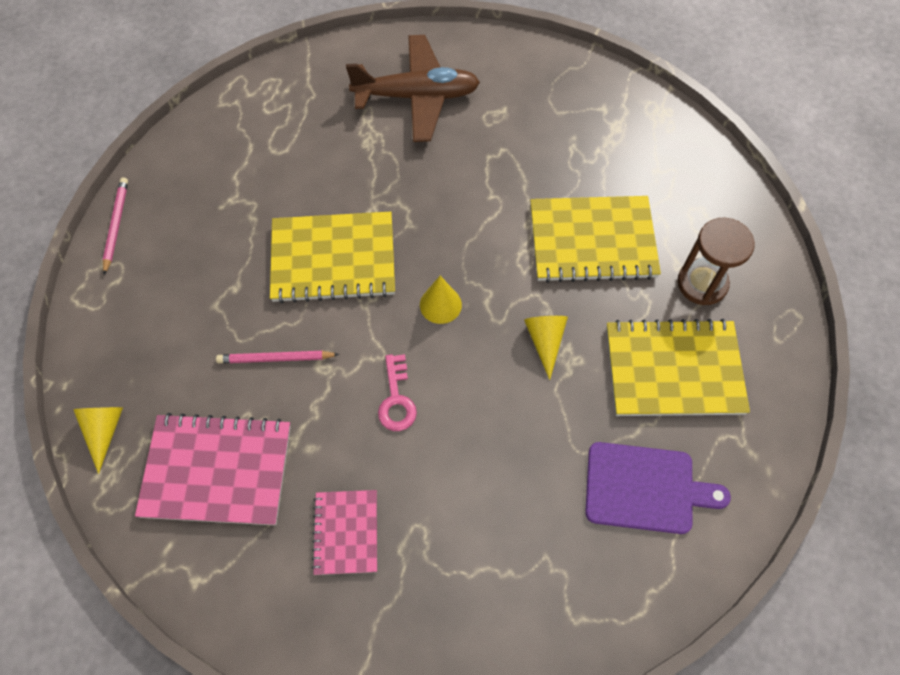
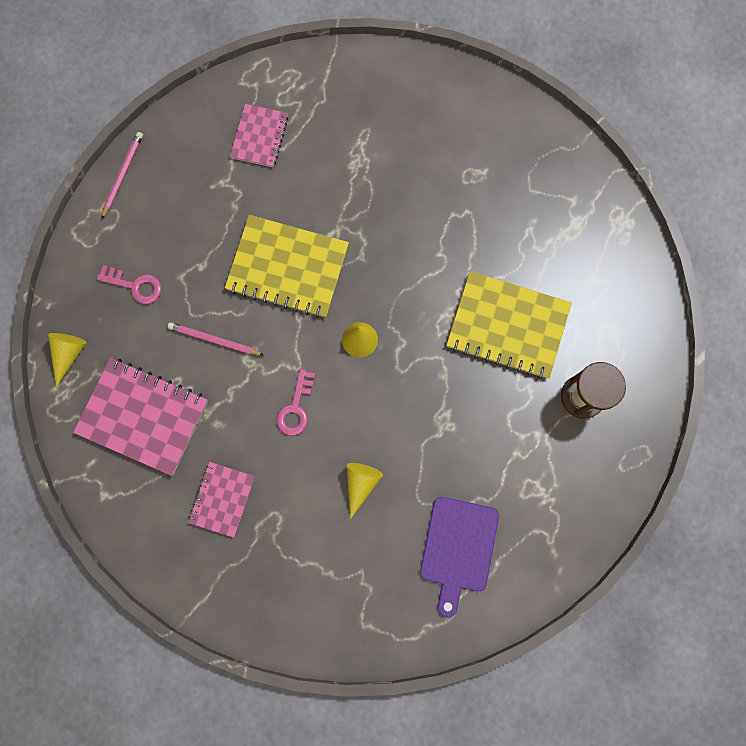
camera: 20 degrees right, 15 degrees up
brown plane [346,35,480,142] -> none
yellow cone [524,316,568,380] -> yellow cone moved to [347,463,383,519]
purple cutting board [585,442,731,534] -> purple cutting board turned 75 degrees clockwise [420,497,499,617]
yellow notebook [606,319,750,416] -> none
none -> pink key [97,265,162,304]
none -> pink notebook [230,104,289,168]

